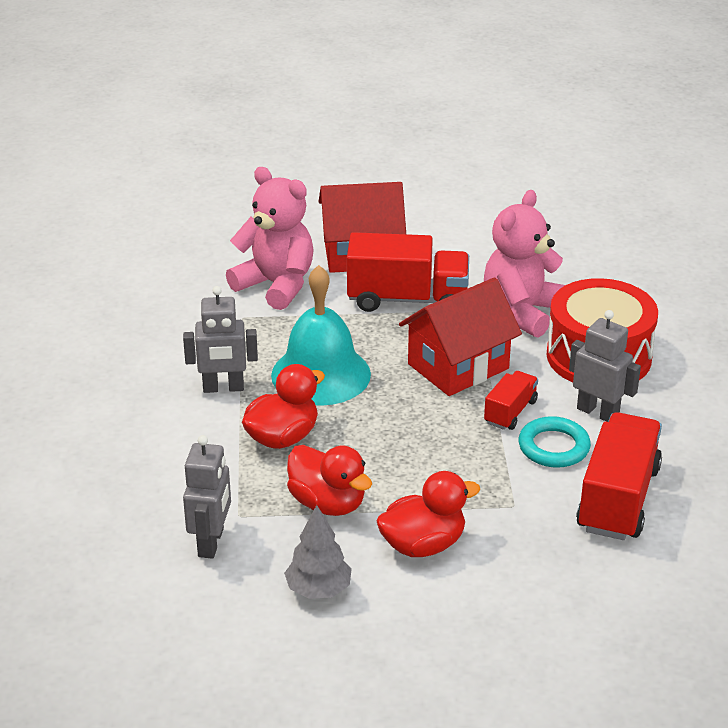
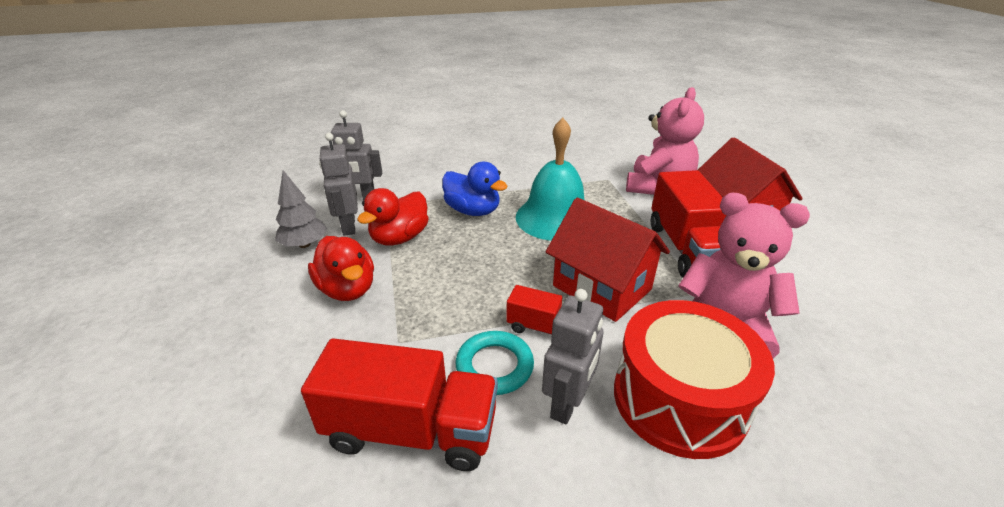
camera: 80 degrees right, 0 degrees up
grey robot [183,286,258,393] -> grey robot moved to [319,133,358,236]
red duck [242,364,325,449] -> blue duck [442,162,508,216]

